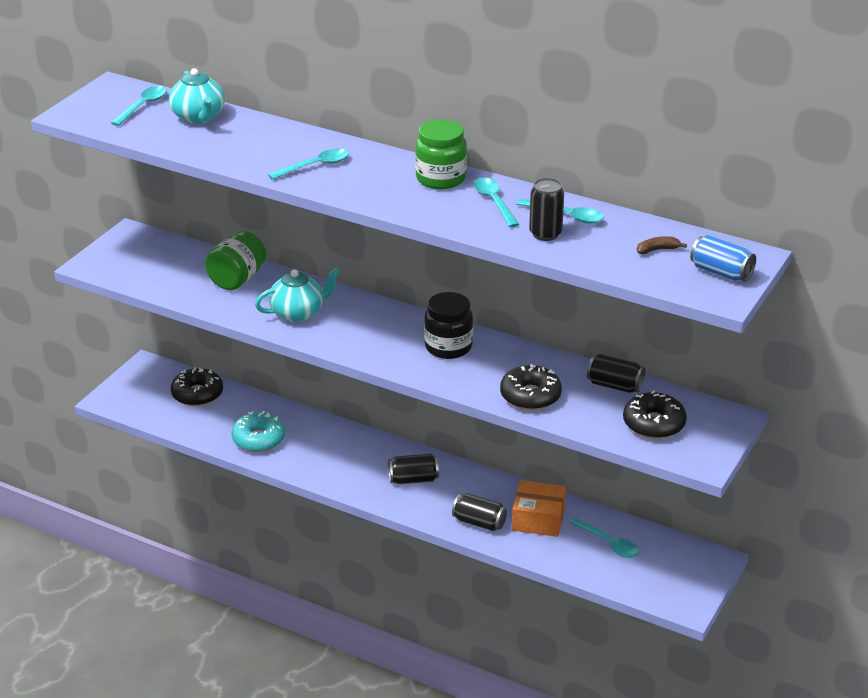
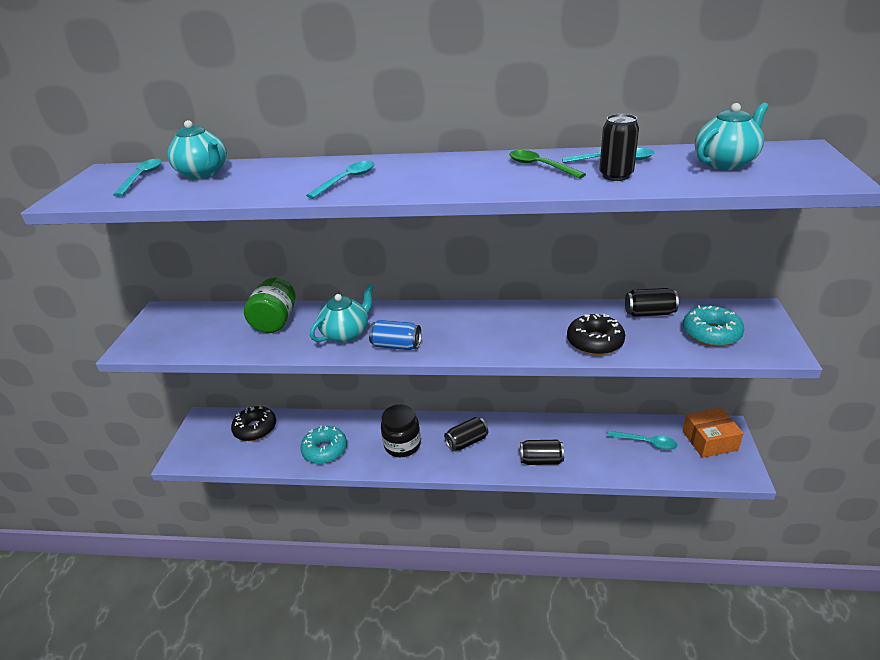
camera: 20 degrees left, 0 degrees up
green jar [415,119,467,189] -> none
black jar [424,292,473,359] -> black jar moved to [381,404,421,457]
turquoise spoon [474,178,520,227] -> green spoon [509,150,586,179]
orange box [512,480,566,537] -> orange box moved to [683,407,744,458]
black donut [623,390,687,439] -> turquoise donut [683,305,744,346]
brown banana [637,236,687,254] -> turquoise teapot [695,102,769,170]
blue can [690,235,756,282] -> blue can moved to [369,320,421,350]

